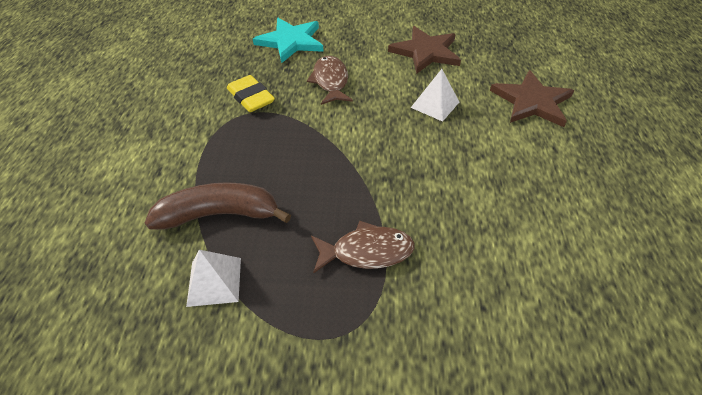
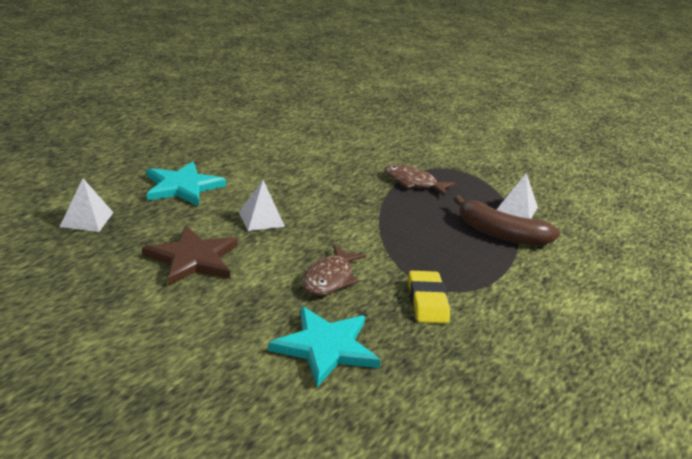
camera: 150 degrees left, 20 degrees down
brown star [490,70,574,127] -> turquoise star [147,162,226,207]
none -> white pyramid [60,178,114,232]

